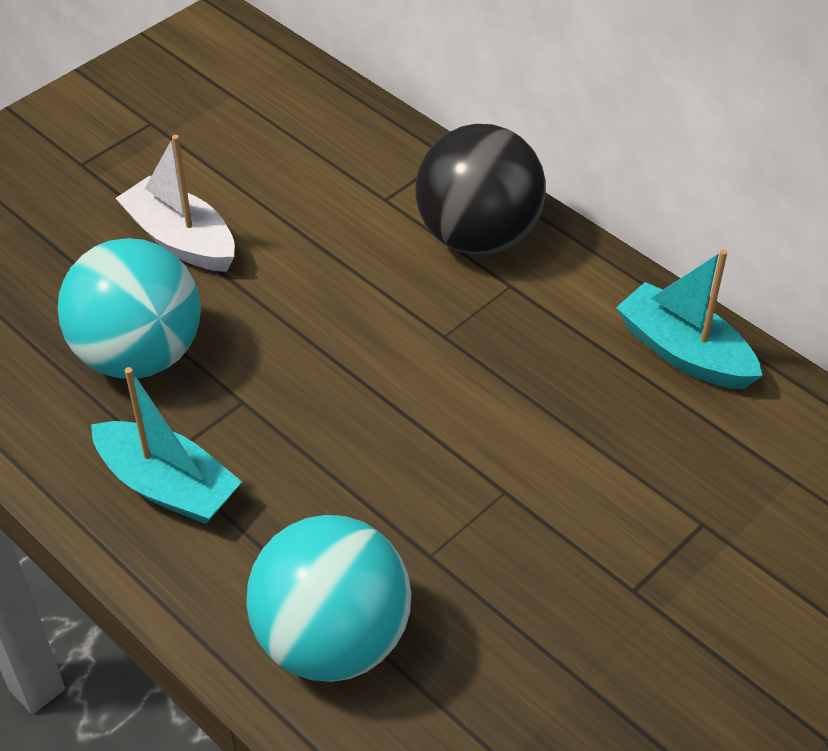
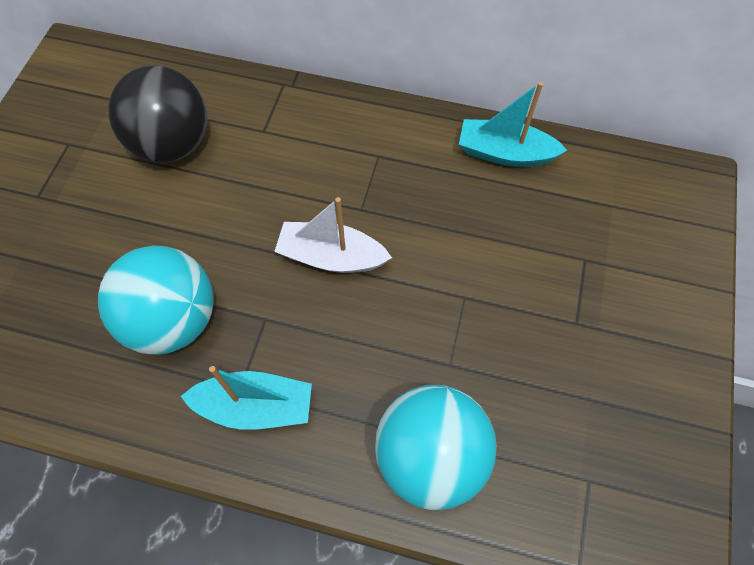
camera: 30 degrees left, 15 degrees up
white boat [115,135,235,272] -> white boat moved to [274,197,392,273]
black ball [416,124,546,255] -> black ball moved to [108,66,207,163]

